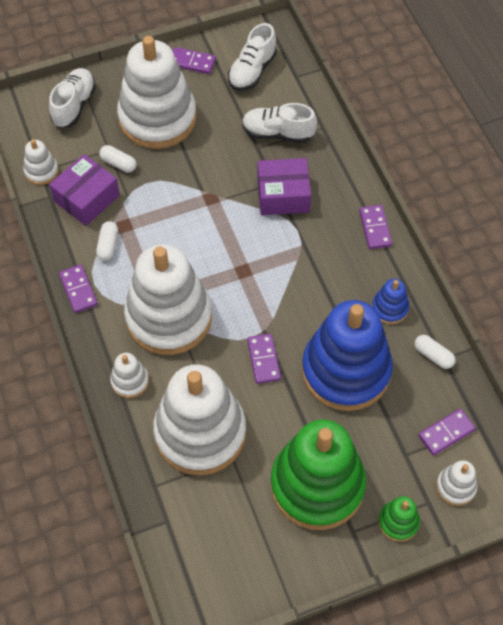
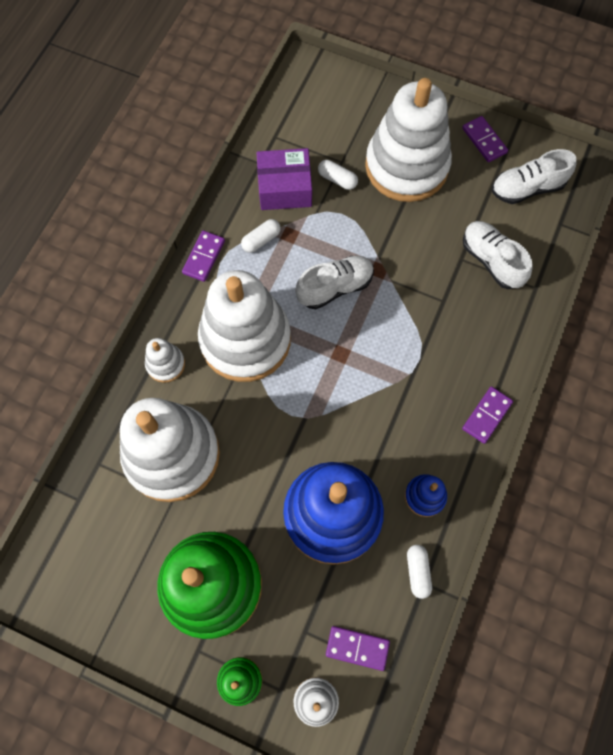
camera: 45 degrees right, 10 degrees up
white stacking toy [23,139,59,185] -> none
white shoe [49,68,96,128] -> white shoe moved to [295,256,374,309]
white capsule [99,145,137,172] -> white capsule turned 45 degrees counterclockwise [318,160,358,190]
purple domino [247,334,281,384] -> none
purple box [258,158,311,215] -> none

